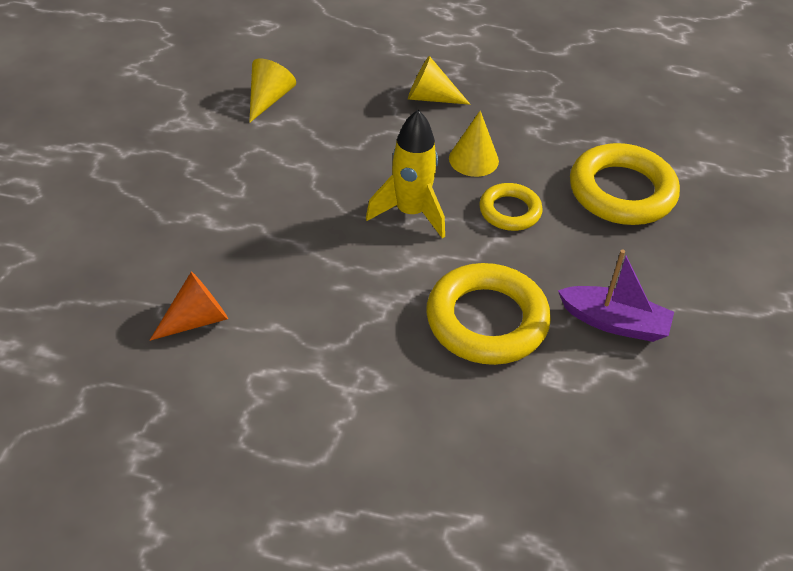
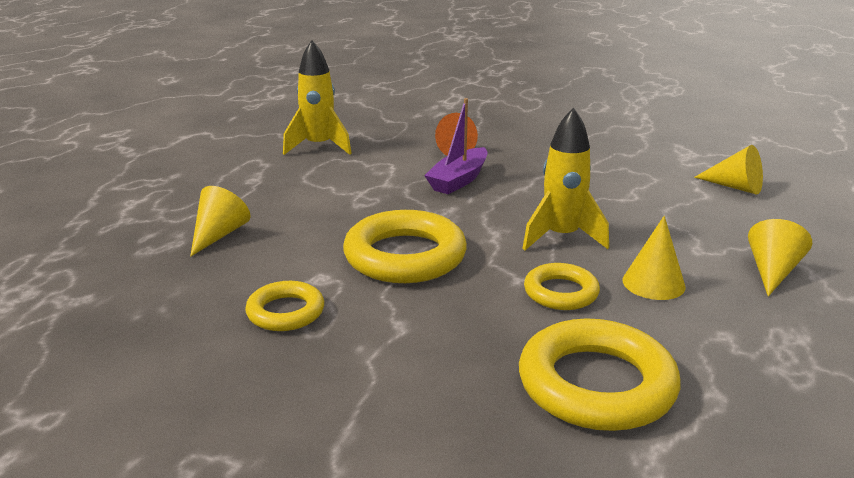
camera: 105 degrees right, 20 degrees down
purple boat [558,250,674,342] -> purple boat moved to [424,98,487,194]
none -> yellow cone [190,186,251,256]
none -> yellow ring [245,281,324,331]
none -> yellow rocket [283,40,352,155]

